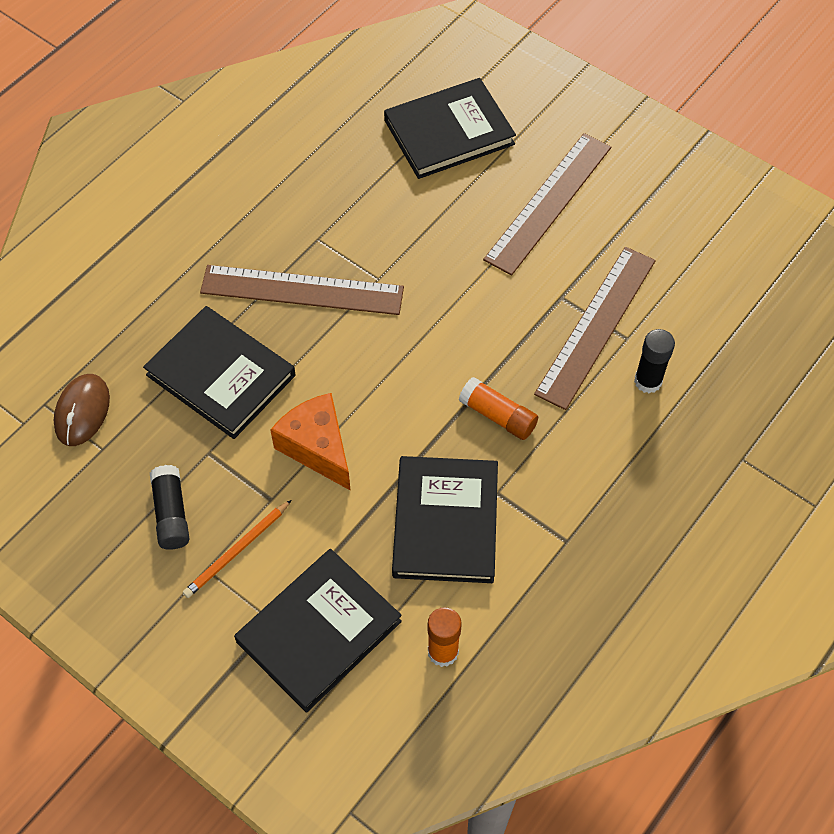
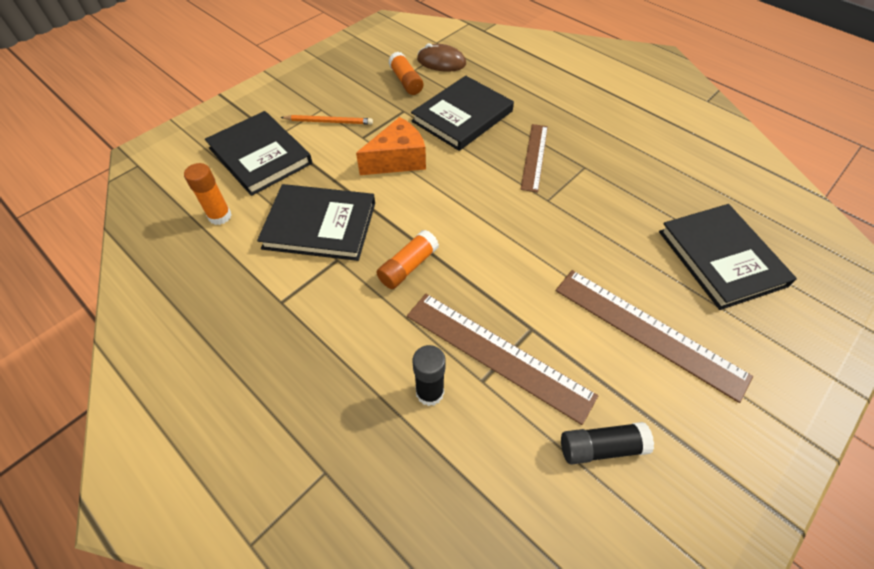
camera: 95 degrees right, 5 degrees down
black glue stick [150,465,189,550] -> black glue stick moved to [561,422,654,464]
orange pencil [183,500,291,598] -> orange pencil turned 135 degrees clockwise [280,115,373,125]
brown ruler [200,265,404,315] -> brown ruler [520,124,548,192], size x0.64
none -> orange glue stick [388,52,423,95]

